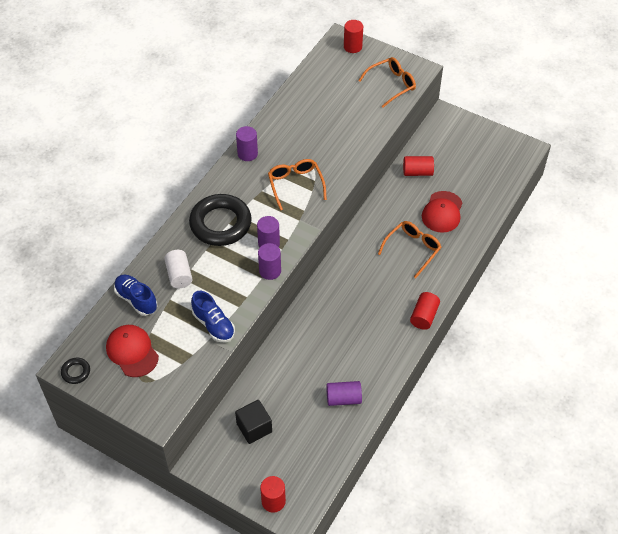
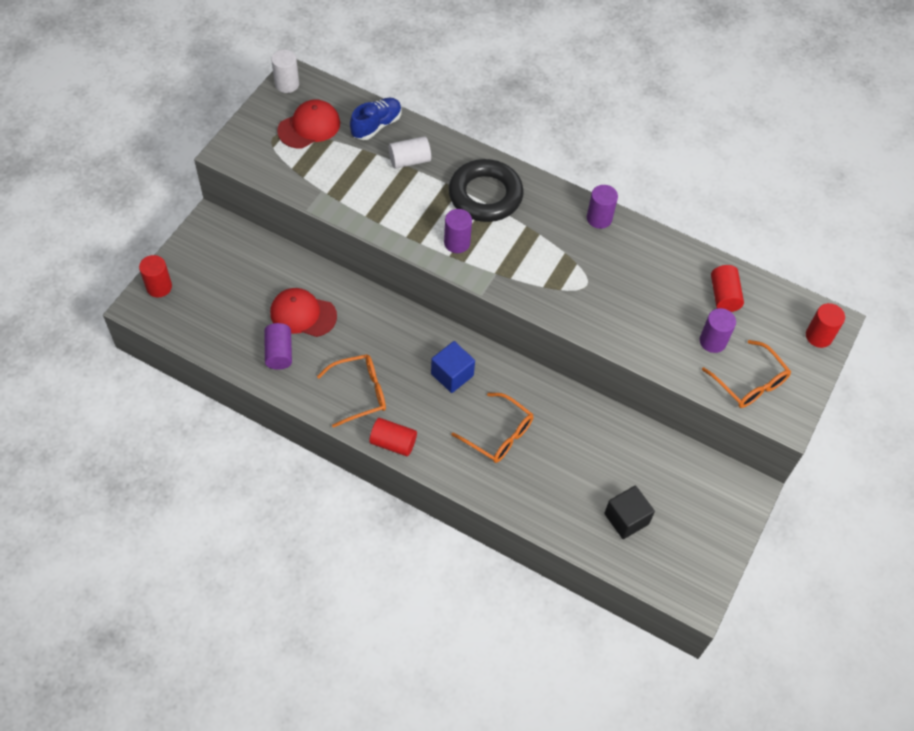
camera: 85 degrees right, 5 degrees up
black ring [61,358,90,384] -> white cylinder [271,50,299,93]
blue shoe [191,291,235,343] -> none
black cube [235,400,272,444] -> black cube moved to [604,486,655,539]
purple cylinder [258,243,281,280] -> purple cylinder moved to [700,308,736,353]
orange glasses [268,159,327,211] -> orange glasses moved to [317,354,386,428]
red cylinder [403,156,434,176] -> red cylinder moved to [711,265,744,312]
red cap [422,191,463,233] -> red cap moved to [270,288,337,337]
none -> blue cube [431,341,475,393]

